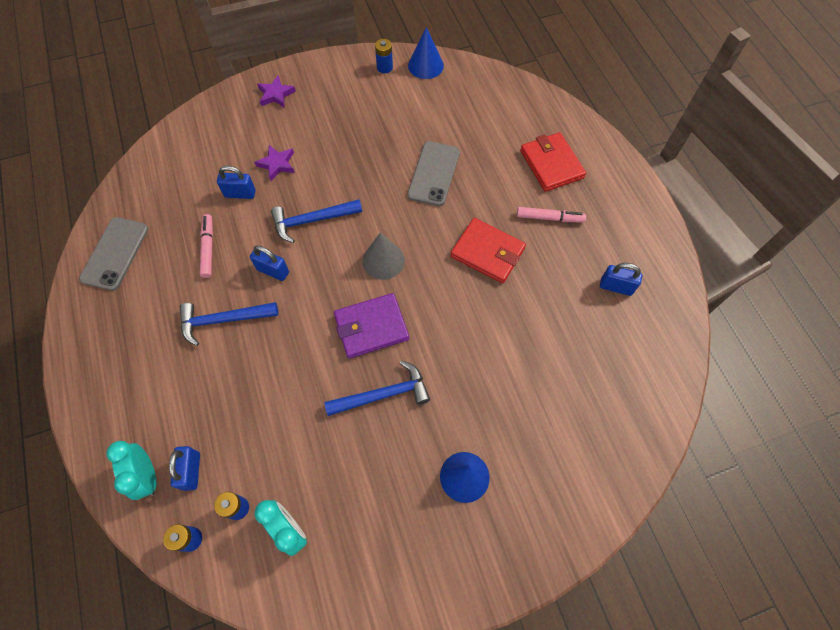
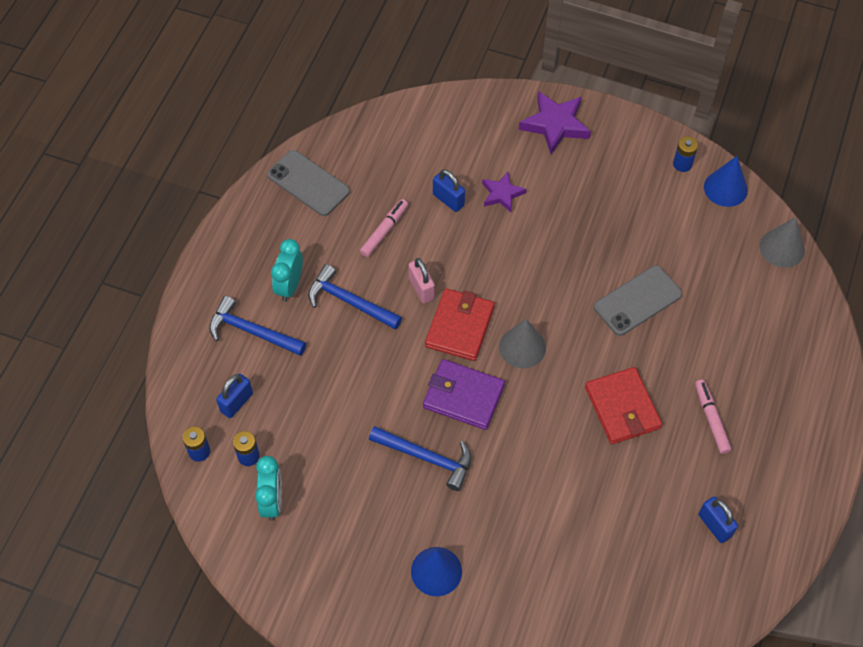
camera: 40 degrees right, 5 degrees down
grey phone [79,217,148,291] -> grey phone turned 75 degrees clockwise [267,150,350,216]
turquoise clock [106,441,156,500] -> turquoise clock moved to [271,239,303,302]
blue padlock [250,245,289,281] -> pink padlock [408,258,435,303]
purple star [257,75,296,108] -> purple star [519,91,591,154], size x1.62
blue hammer [271,199,362,243] -> blue hammer moved to [209,296,306,356]
pink marker [517,207,586,222] -> pink marker turned 150 degrees counterclockwise [695,380,732,454]
red wallet [520,132,586,192] -> red wallet moved to [425,288,495,361]
none -> grey cone [760,217,805,268]

